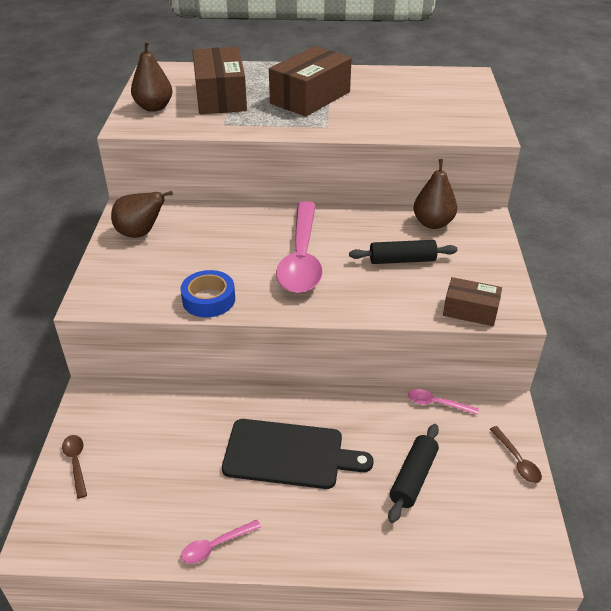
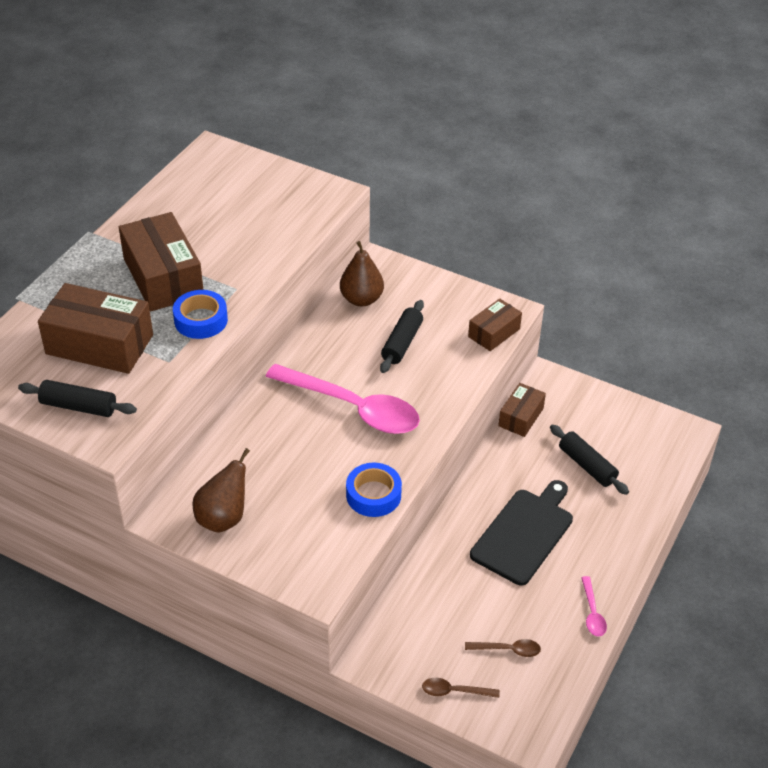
camera: 65 degrees left, 5 degrees up
brown pear [131,41,172,112] -> black rolling pin [18,380,137,417]
pink spoon [408,389,479,415] -> brown box [498,383,546,437]
brown spoon [490,426,542,483] -> brown spoon moved to [465,639,541,657]
none -> blue tape [173,290,228,339]

